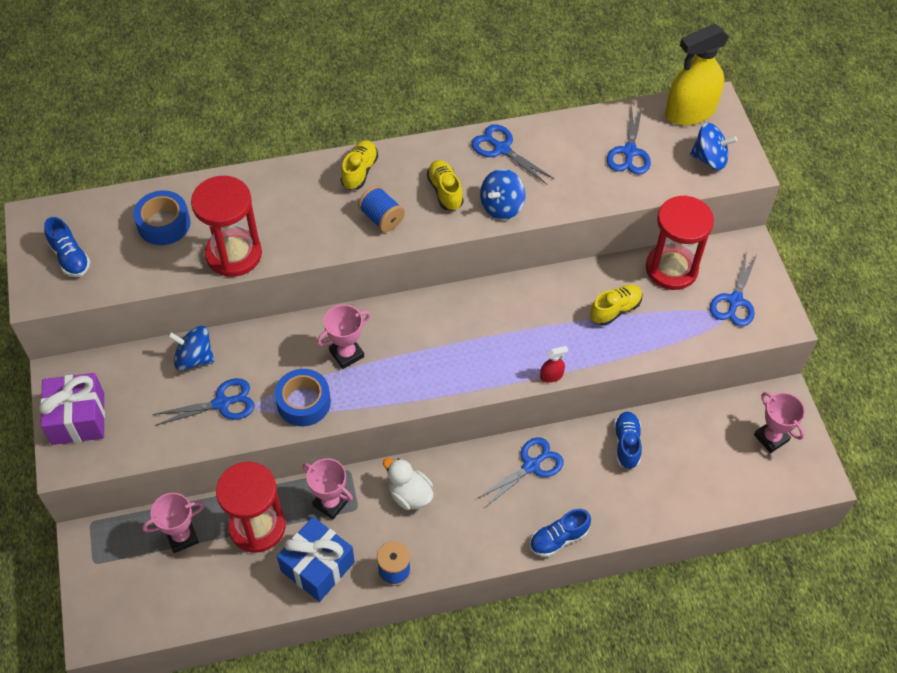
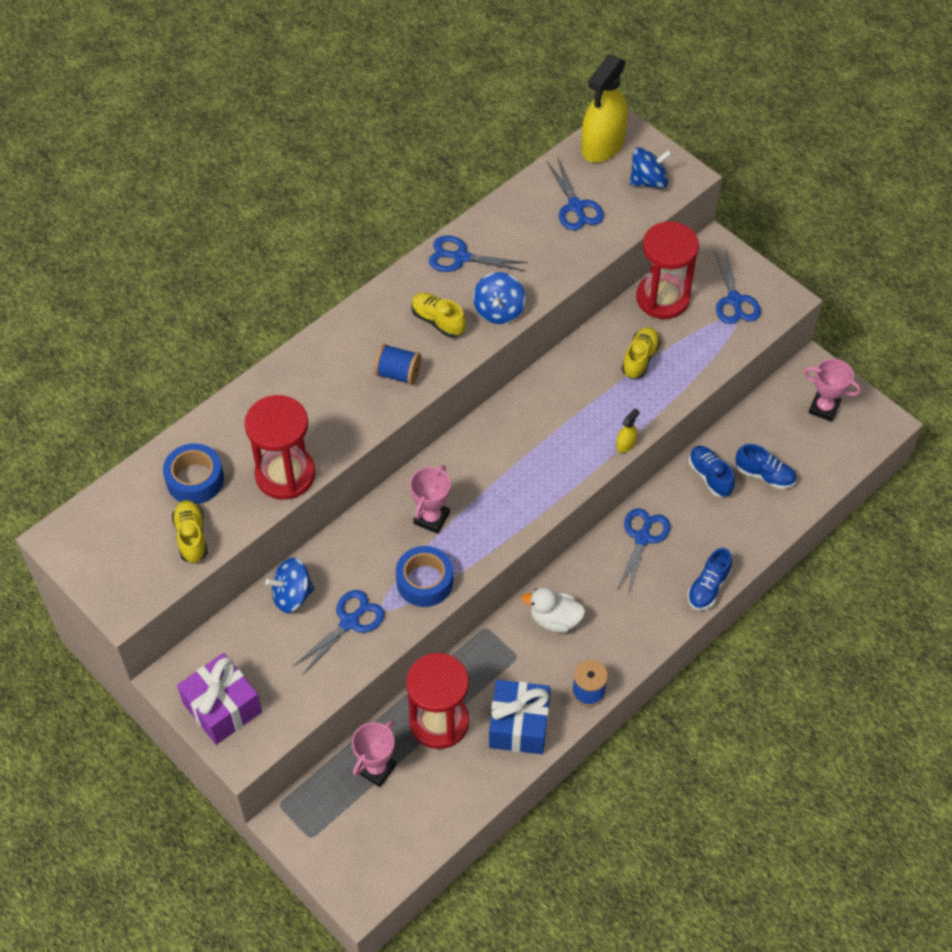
camera: 30 degrees left, 0 degrees up
blue shoe [44,217,90,277] -> blue shoe moved to [735,444,796,489]
pink trophy [302,458,353,520] -> none
yellow shoe [341,140,378,190] -> yellow shoe moved to [172,500,208,563]
red spray bottle [540,346,568,383] -> yellow spray bottle [616,408,639,453]

